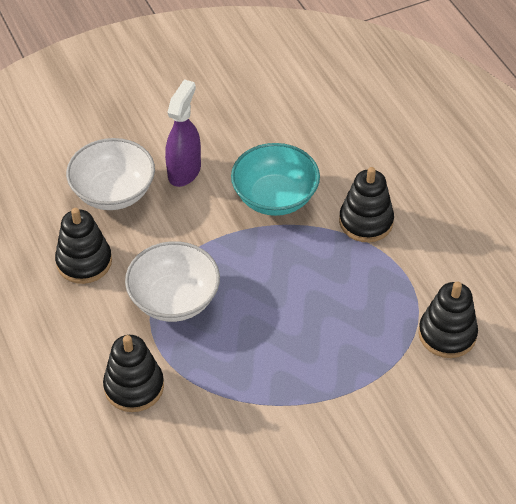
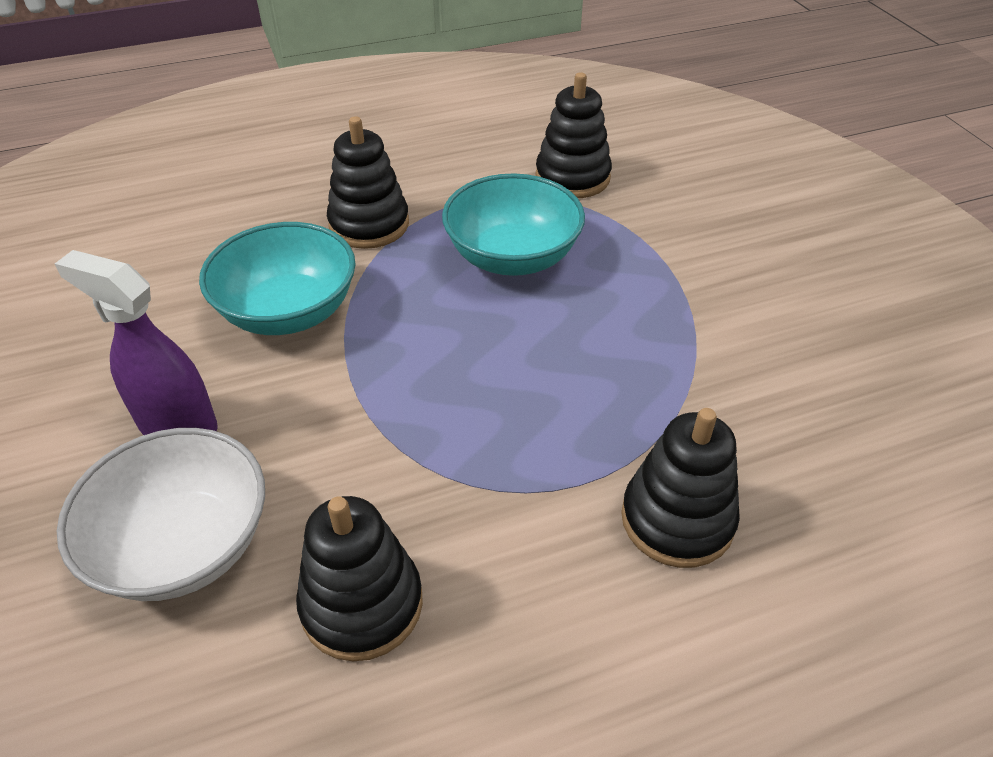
camera: 85 degrees left, 5 degrees down
white bowl [125,241,220,322] -> none
none -> turquoise bowl [442,173,585,276]

